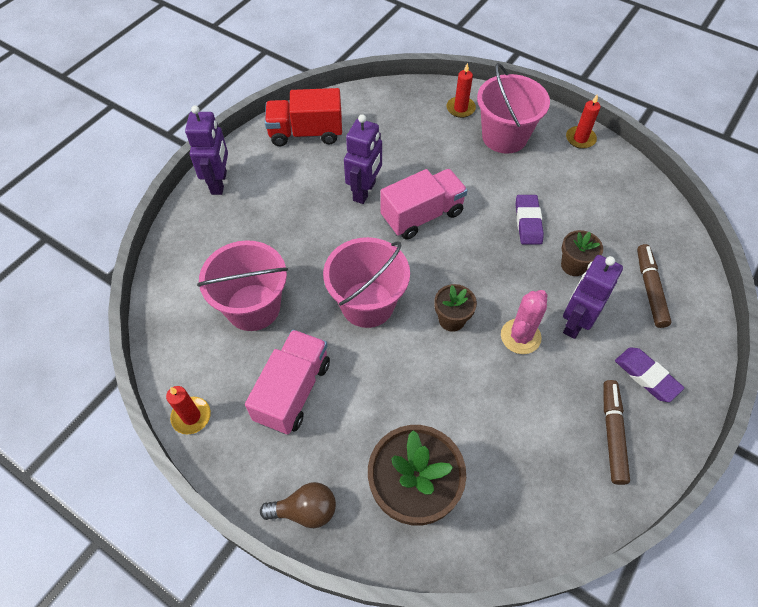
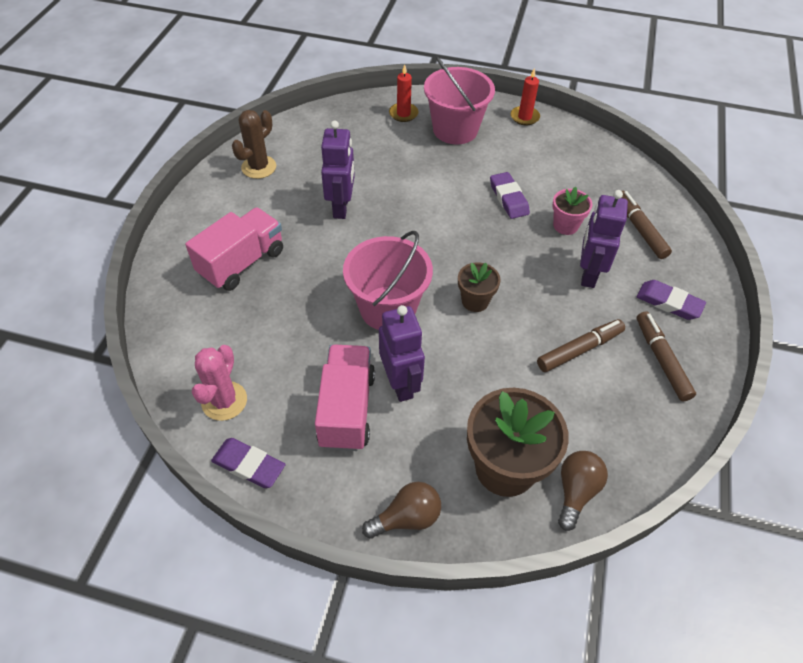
camera: 20 degrees left, 5 degrees down
red candle [166,386,211,434] -> purple eraser [211,438,286,488]
purple robot [185,105,228,195] -> purple robot moved to [379,305,425,402]
pink bucket [197,240,288,331] -> none
red truck [265,88,342,146] -> brown cactus [232,110,276,179]
pink truck [380,169,468,240] -> pink truck moved to [185,207,283,291]
pink cactus [501,290,548,354] -> pink cactus moved to [192,345,247,421]
brown flower pot [561,230,603,276] -> pink flower pot [552,186,592,235]
none -> brown marker [537,319,625,372]
none -> brown light bulb [558,451,608,531]

